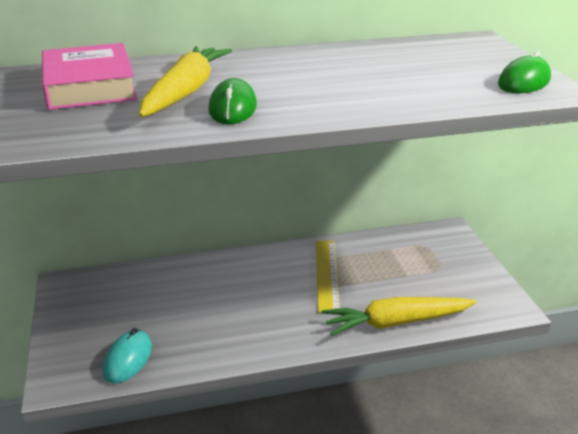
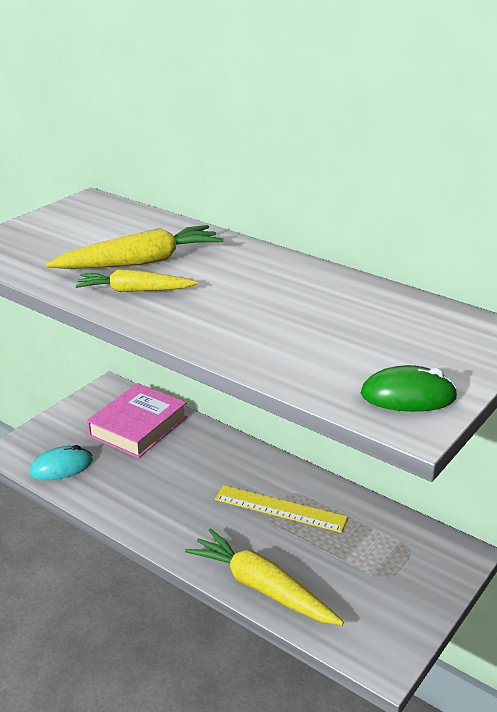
camera: 50 degrees right, 0 degrees up
pink book [42,43,137,110] -> pink book moved to [87,383,187,458]
green mouse [209,78,257,124] -> yellow carrot [76,270,197,292]
yellow ruler [315,241,340,313] -> yellow ruler turned 60 degrees clockwise [215,485,348,533]

